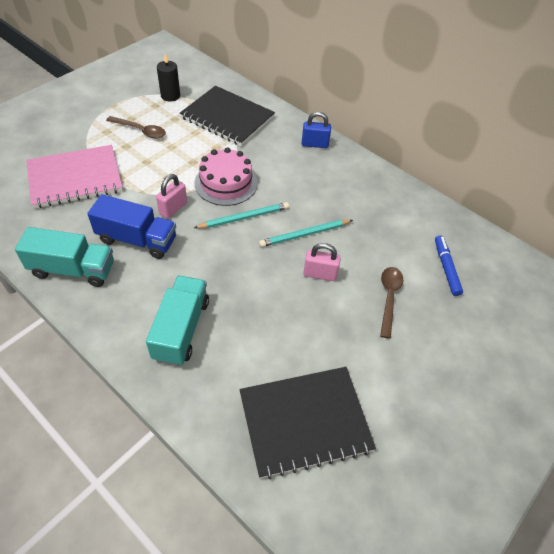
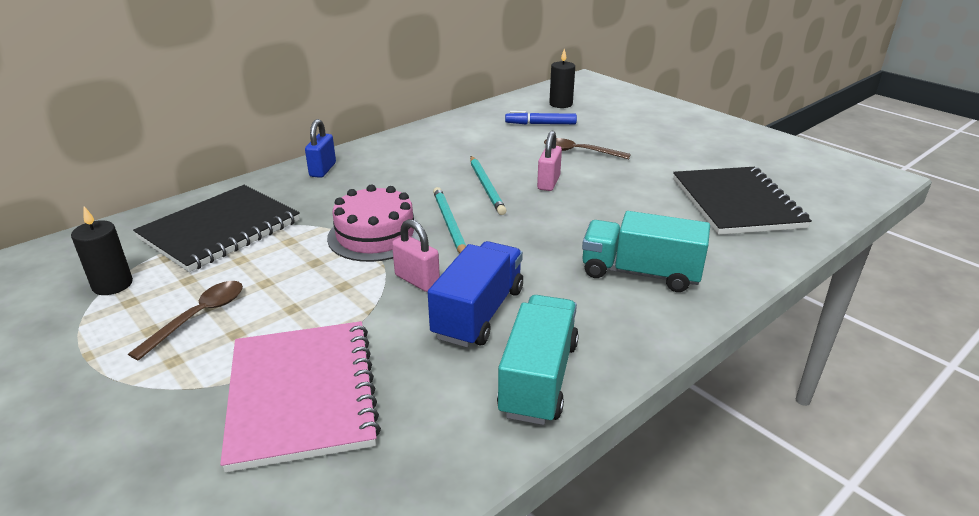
camera: 80 degrees left, 20 degrees down
none -> black candle [549,49,575,108]

